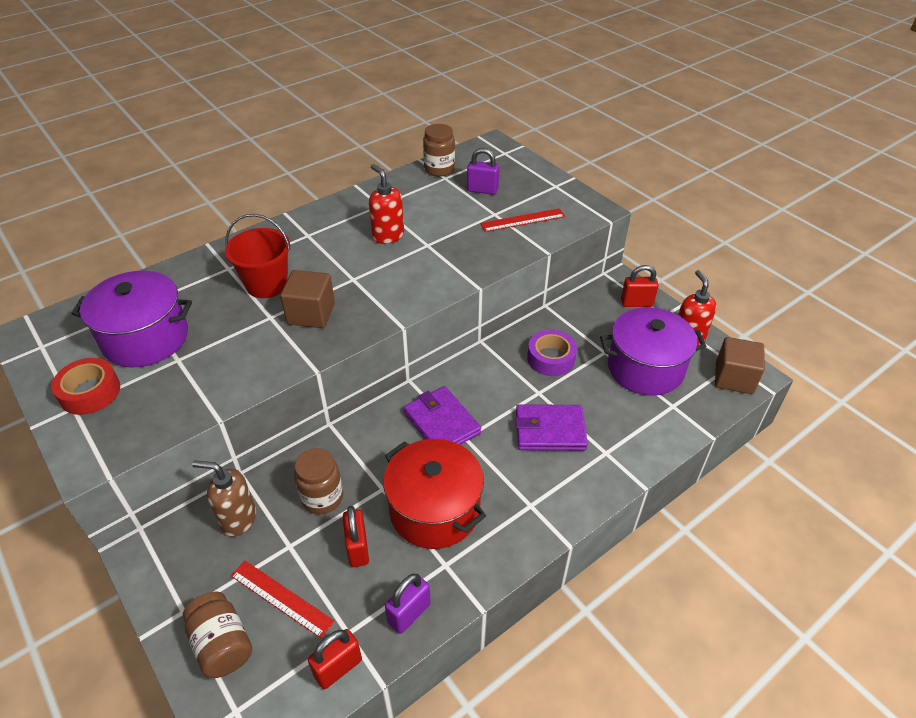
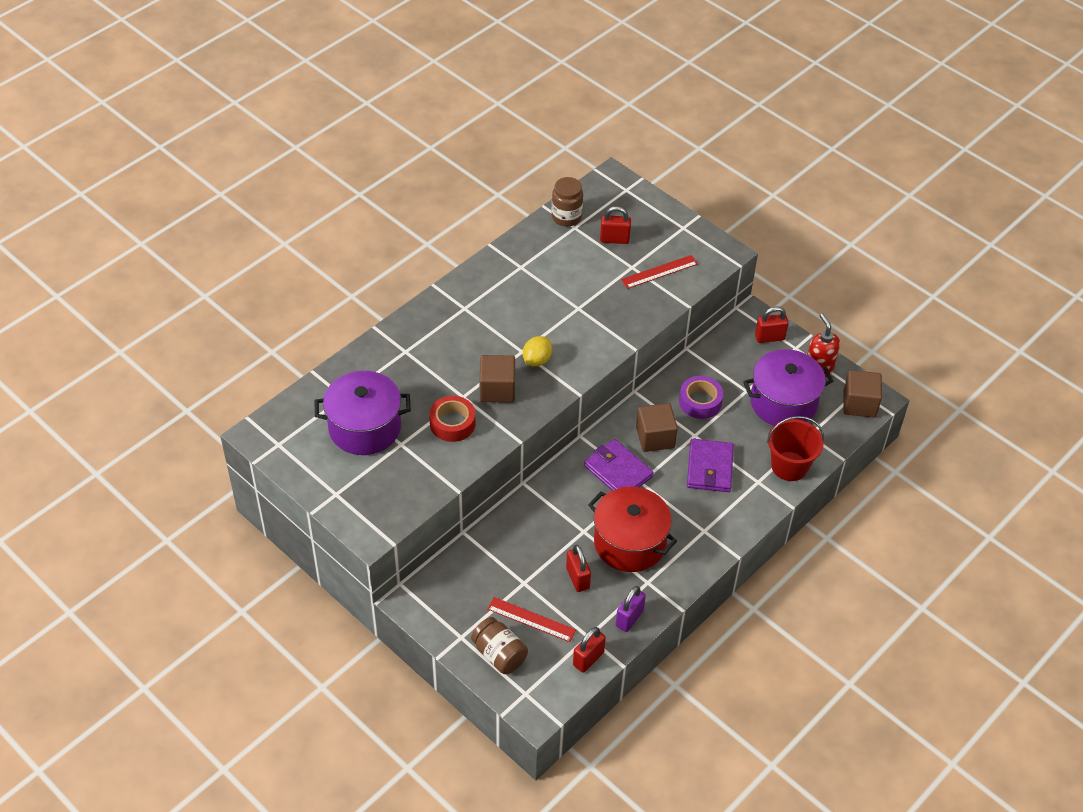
camera: 10 degrees left, 5 degrees up
red tape [51,358,120,415] -> red tape moved to [429,396,475,442]
brown soap dispenser [192,461,256,536] -> none
red bucket [225,214,290,298] -> red bucket moved to [767,416,824,481]
brown jar [294,448,343,514] -> none
red soap dispenser [369,164,404,244] -> none
purple padlock [467,148,499,195] -> red padlock [600,206,631,244]
purple wallet [515,404,588,451] -> purple wallet turned 75 degrees counterclockwise [687,439,734,492]
none -> yellow lemon [523,336,552,367]
none -> brown cube [636,403,678,452]

